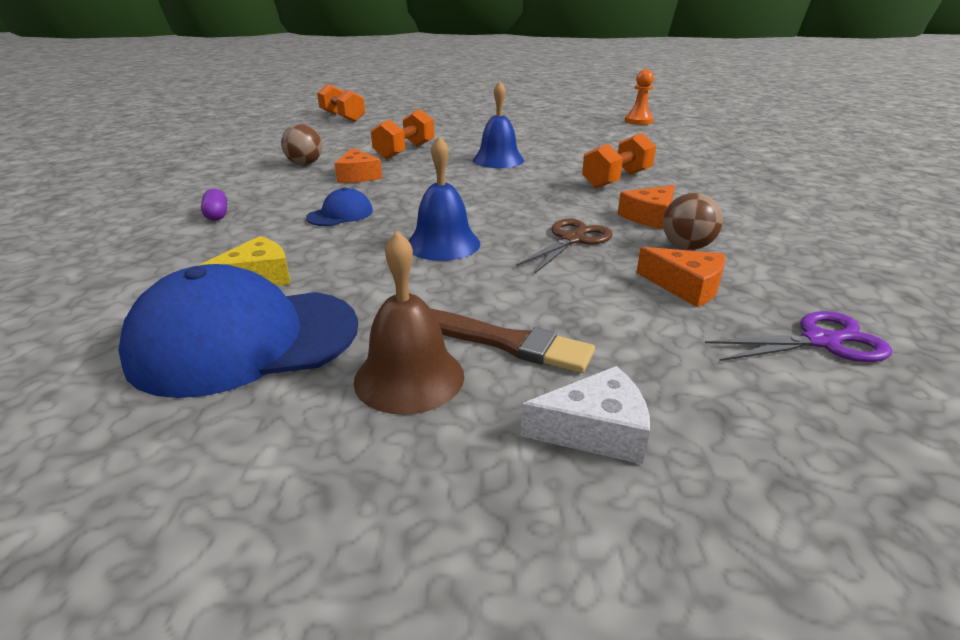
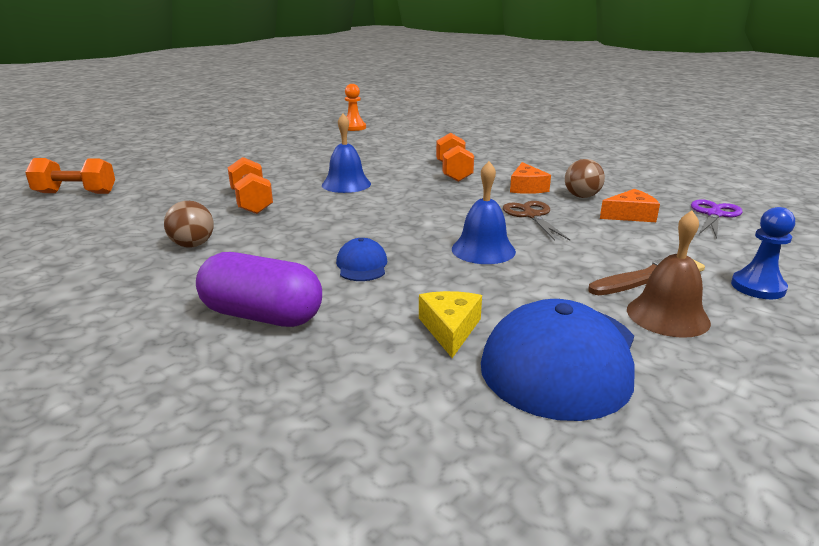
camera: 50 degrees left, 5 degrees down
purple capsule [201,189,227,221] -> purple capsule [196,252,322,327], size x2.31
orange cheese [335,148,382,183] -> none
white cheese [521,366,650,464] -> blue pawn [731,207,795,299]

